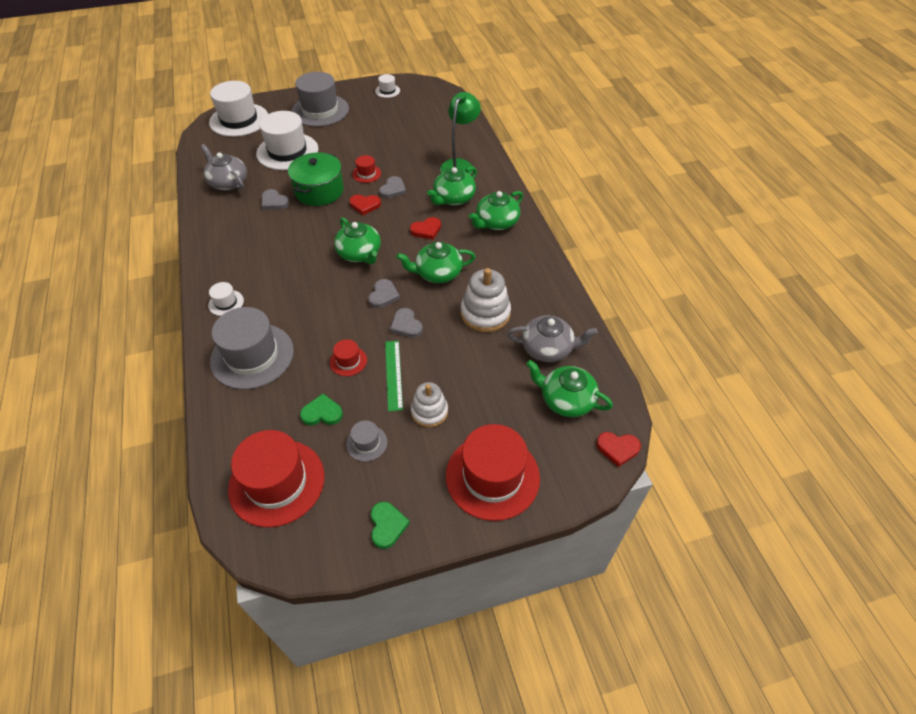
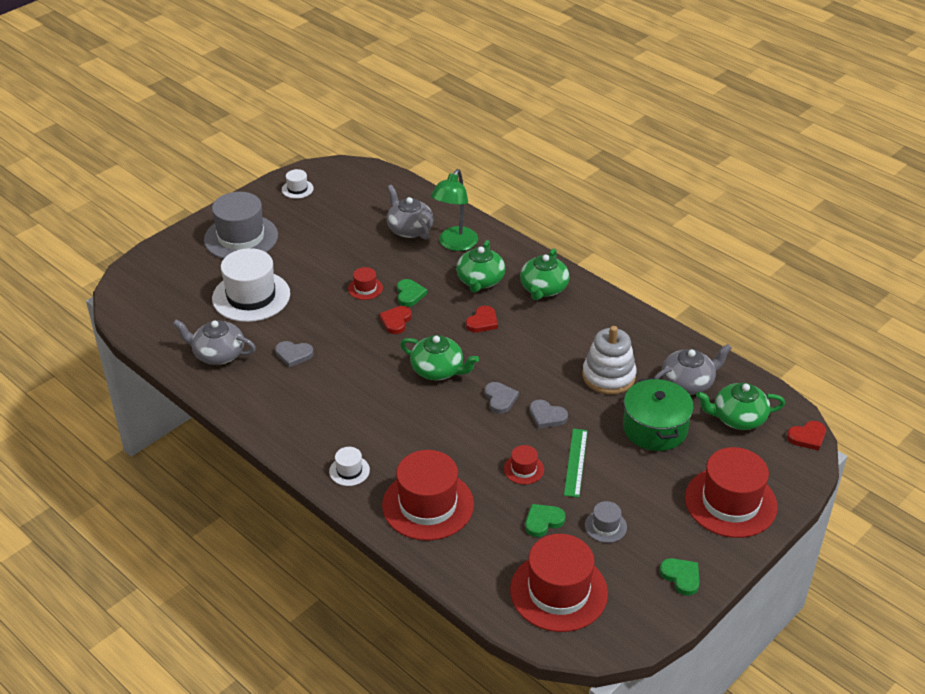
camera: 30 degrees left, 10 degrees down
white hat [209,81,268,137] -> none
grey hat [210,307,294,389] -> red hat [382,450,474,541]
green pot [288,152,344,206] -> green pot moved to [623,378,694,451]
red heart [349,195,381,215] -> red heart turned 135 degrees clockwise [379,306,412,334]
grey heart [379,176,406,199] -> green heart [397,279,427,307]
green ruler [385,341,403,412] -> green ruler turned 45 degrees clockwise [564,429,588,497]
green teapot [396,242,476,283] -> none
white stacking toy [411,382,448,427] -> none
green lamp [440,92,481,175] -> green lamp turned 150 degrees counterclockwise [431,169,478,251]
none -> grey teapot [387,185,434,240]

